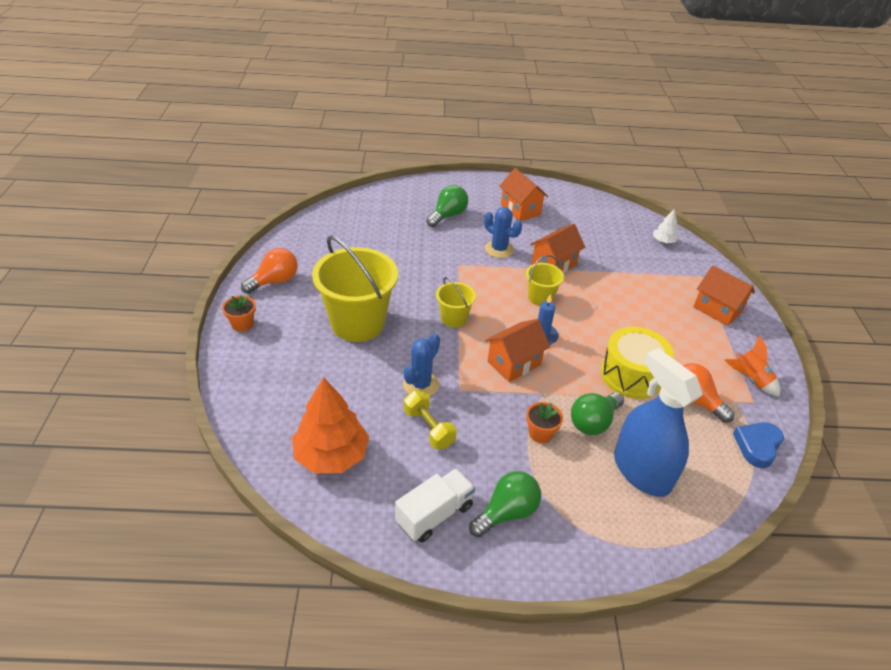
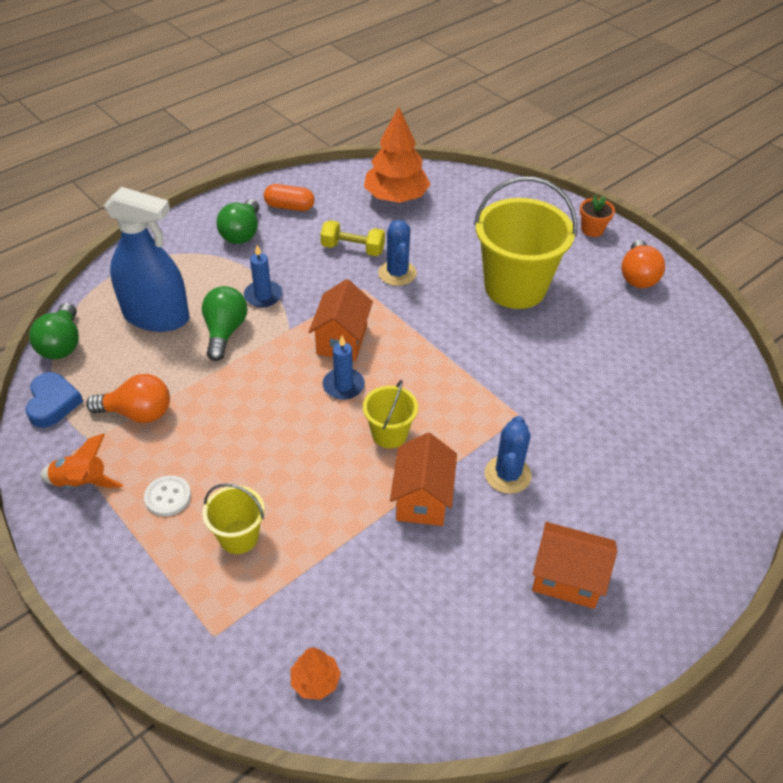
camera: 140 degrees right, 5 degrees up
white truck [395,469,475,542] -> orange capsule [264,184,315,211]
green light bulb [426,185,468,227] -> green light bulb moved to [29,303,79,359]
yellow bucket [436,277,476,327] -> yellow bucket moved to [202,483,265,554]
blue cactus [484,207,522,258] -> blue cactus turned 75 degrees counterclockwise [485,416,532,494]
orange flower pot [526,402,563,443] -> blue candle [244,245,282,307]
yellow drum [601,327,674,399] -> none
white tree [653,209,679,243] -> orange tree [291,647,341,700]
orange house [693,265,755,326] -> none
none -> white button [144,475,191,516]

